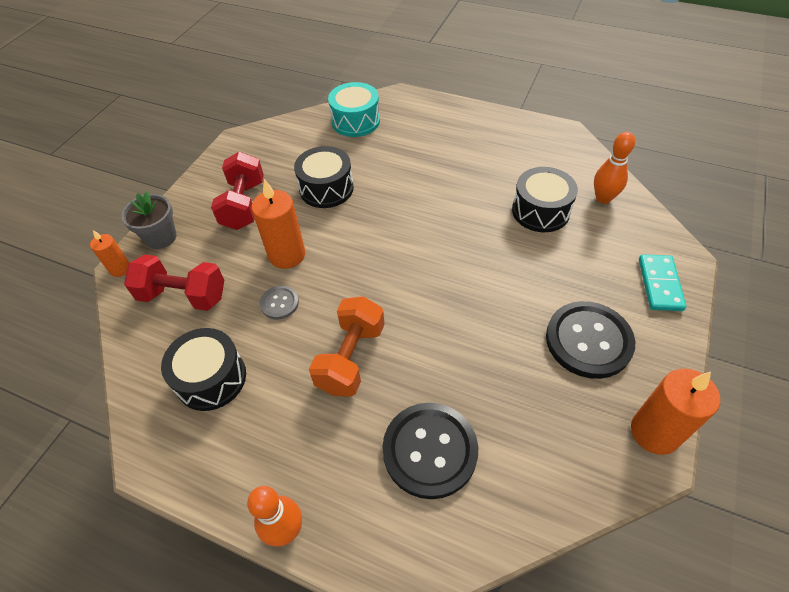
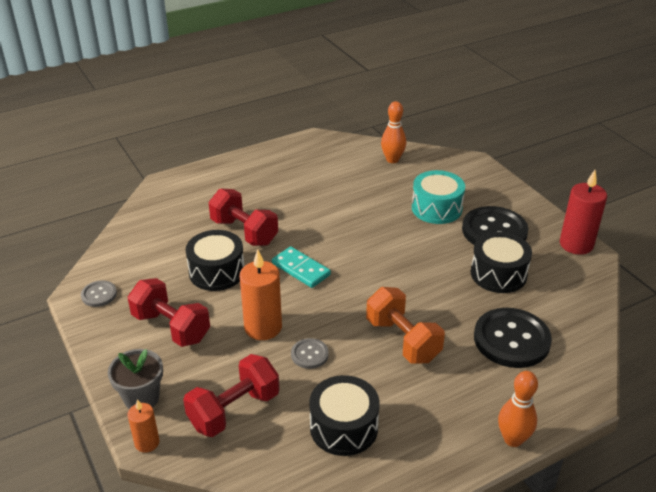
camera: 55 degrees left, 15 degrees down
turquoise drum [328,82,380,137] -> turquoise drum moved to [412,170,465,224]
black drum [512,167,578,232] -> black drum moved to [471,232,532,293]
orange candle [631,369,720,455] -> red candle [560,170,607,255]
turquoise domino [639,254,686,311] -> turquoise domino moved to [272,246,331,288]
none -> grey button [81,280,117,307]
none -> red dumbbell [209,188,278,246]

